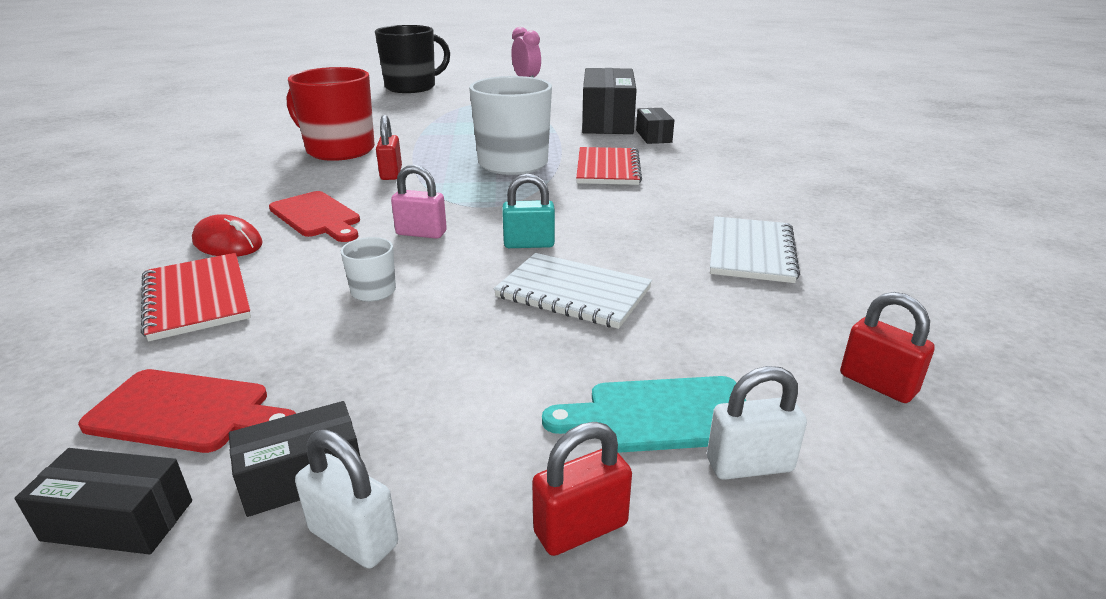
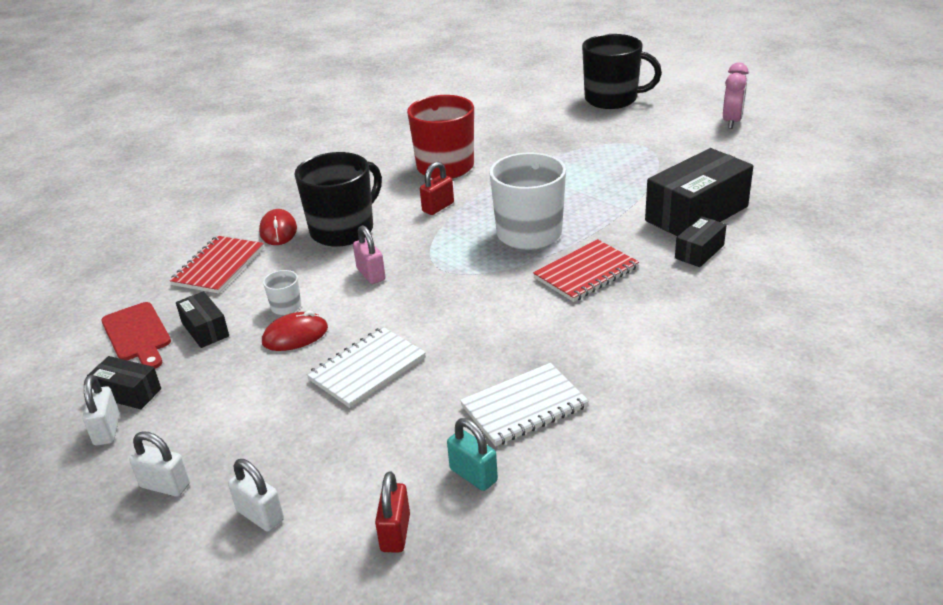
camera: 50 degrees right, 5 degrees up
black box [15,448,192,554] -> black box moved to [176,291,229,348]
red cutting board [269,191,360,242] -> black mug [294,152,382,247]
white notebook [494,253,652,329] -> white notebook turned 60 degrees clockwise [306,327,426,408]
turquoise padlock [502,174,555,248] -> turquoise padlock moved to [447,418,498,491]
red padlock [532,422,632,556] -> white padlock [129,432,190,497]
turquoise cutting board [542,376,746,453] -> none
none -> red mouse [262,311,328,351]

